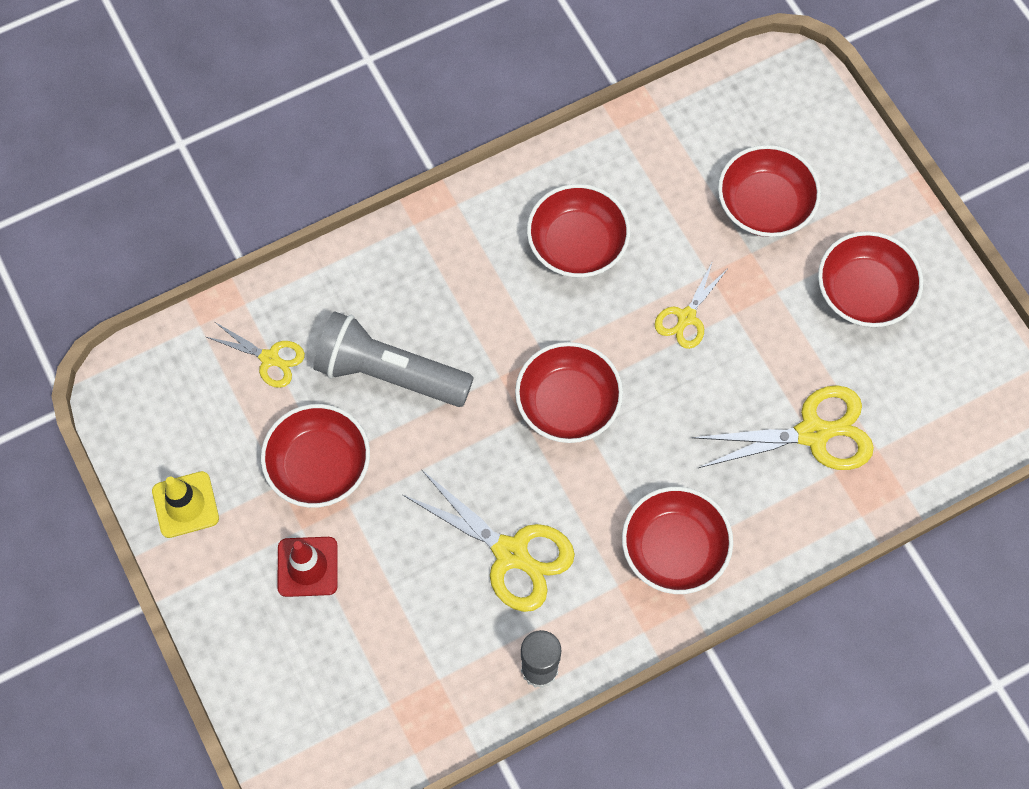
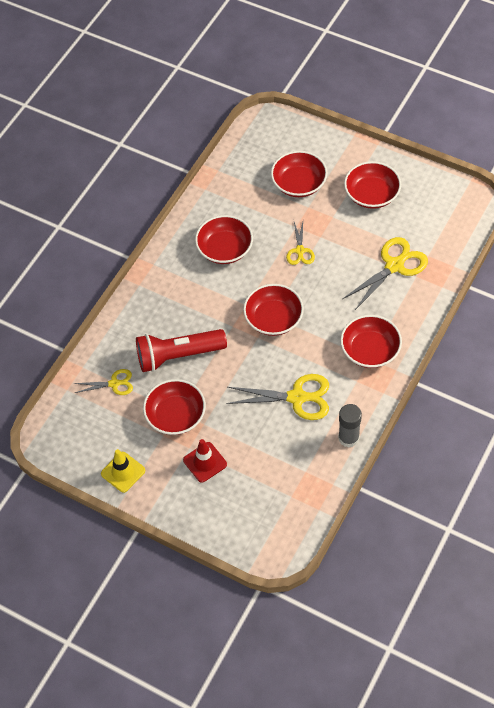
camera: 30 degrees left, 10 degrees down
grey flashlight [313,311,474,407] -> red flashlight [136,329,227,372]

